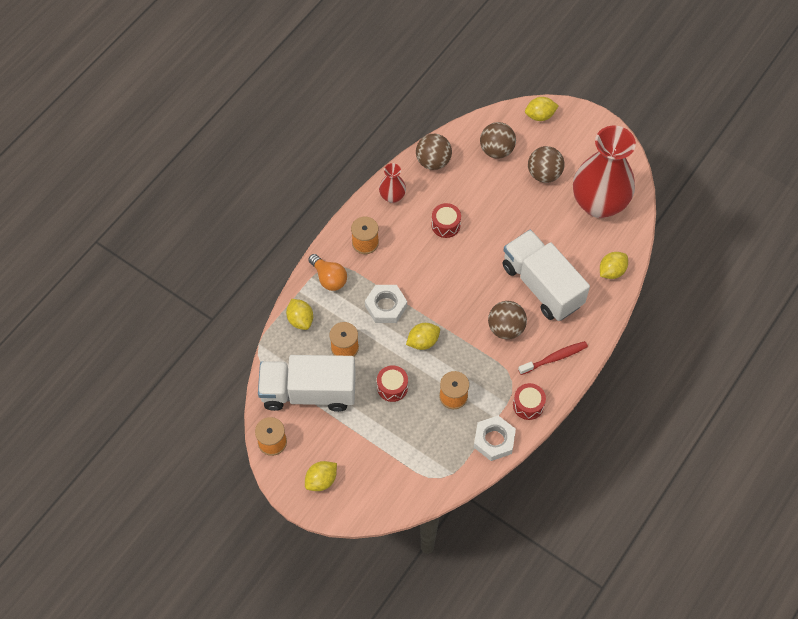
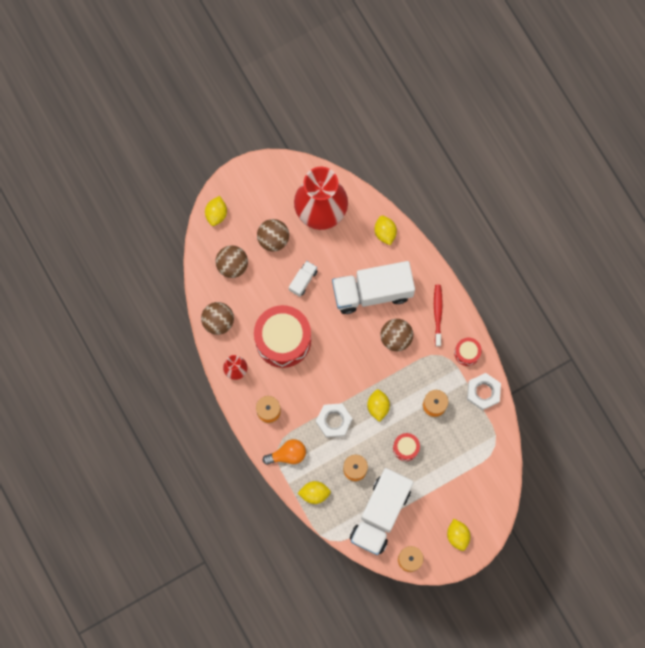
camera: 65 degrees left, 15 degrees up
red drum [431,203,461,238] -> red drum [254,305,311,368], size x2.18
none -> white truck [289,261,317,297]

